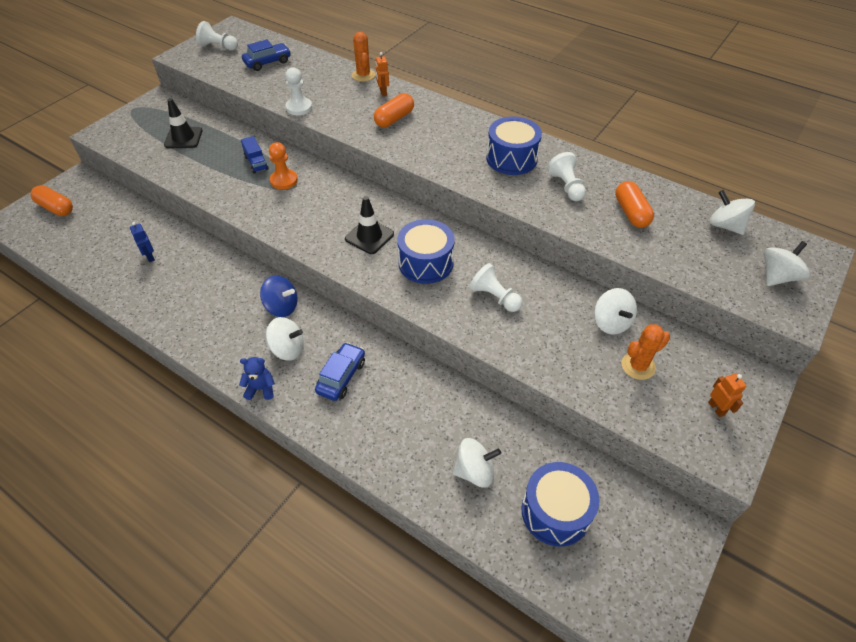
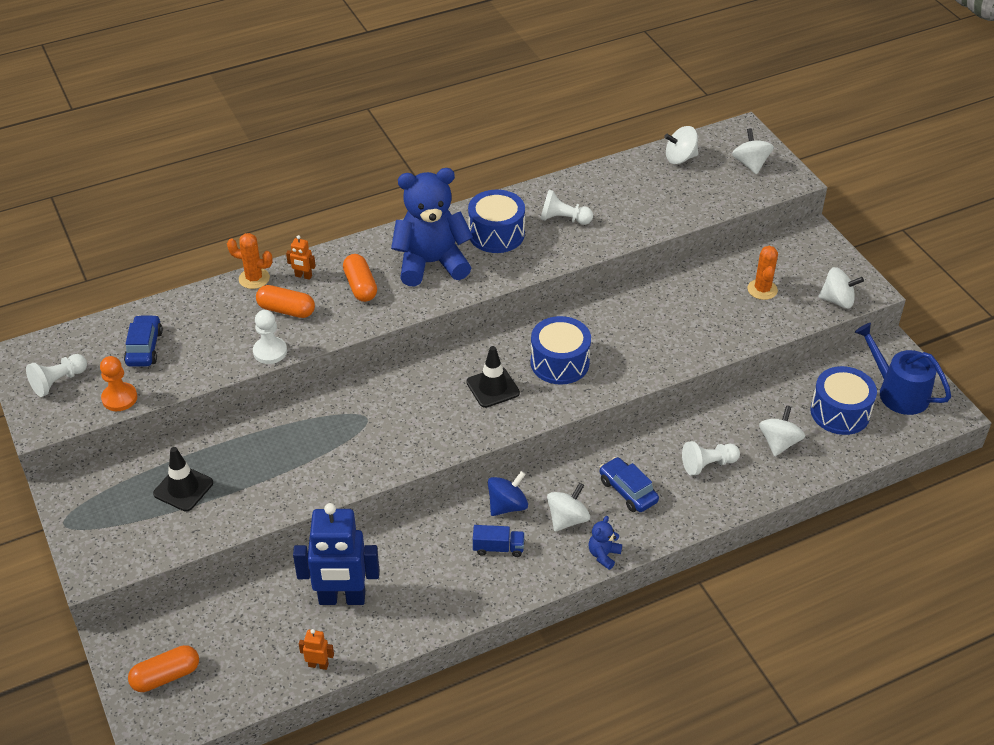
camera: 60 degrees left, 5 degrees down
blue robot [130,222,155,262] -> blue robot [293,503,379,605], size x2.45
blue truck [241,136,269,174] -> blue truck moved to [473,525,525,557]
orange pawn [269,142,298,190] -> orange pawn moved to [100,356,137,411]
white pawn [470,263,522,312] -> white pawn moved to [682,441,740,476]
white spinning top [594,288,637,335] -> white spinning top moved to [818,267,864,309]
orange capsule [615,181,654,228] -> orange capsule moved to [256,285,315,318]
orange robot [708,373,746,417] -> orange robot moved to [299,629,334,670]
none -> blue teddy bear [391,168,473,286]
none -> blue watering can [855,323,951,415]

